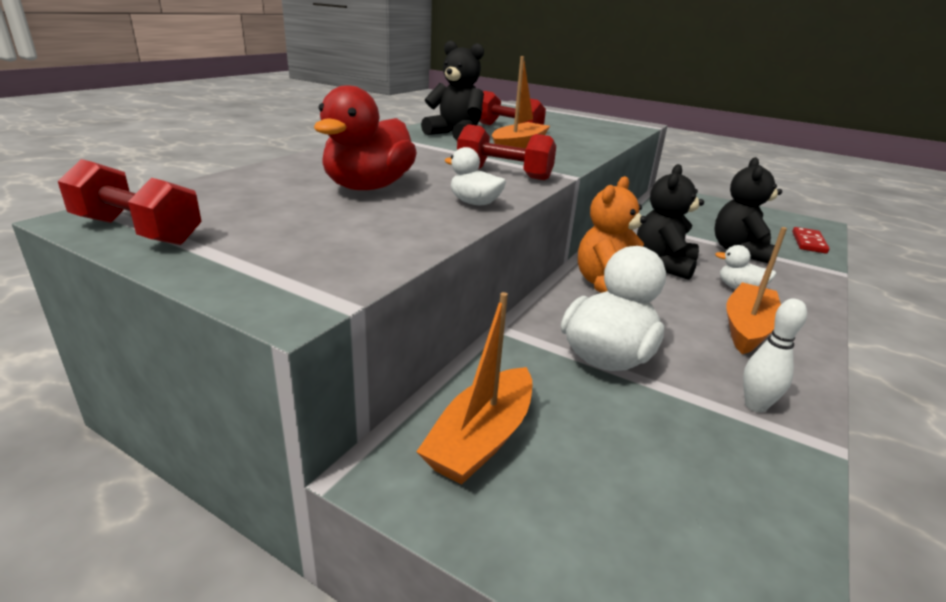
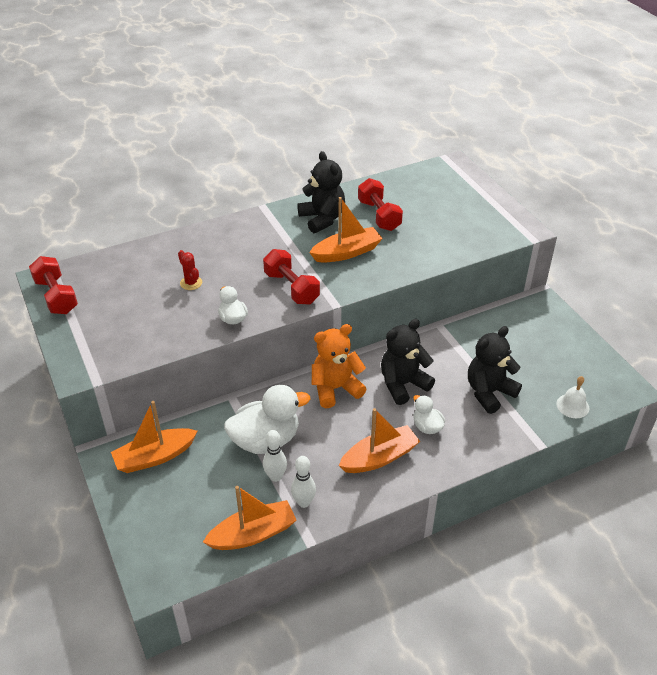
camera: 35 degrees right, 15 degrees up
red duck [314,85,417,190] -> red cactus [178,250,202,290]
red domino [792,227,829,254] -> white bell [556,376,589,418]
none -> orange boat [203,486,296,550]
none -> white bowling pin [263,430,287,482]

